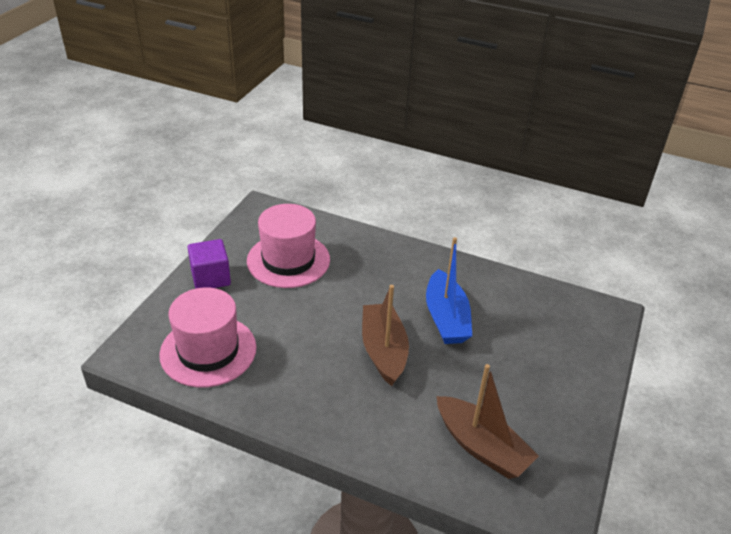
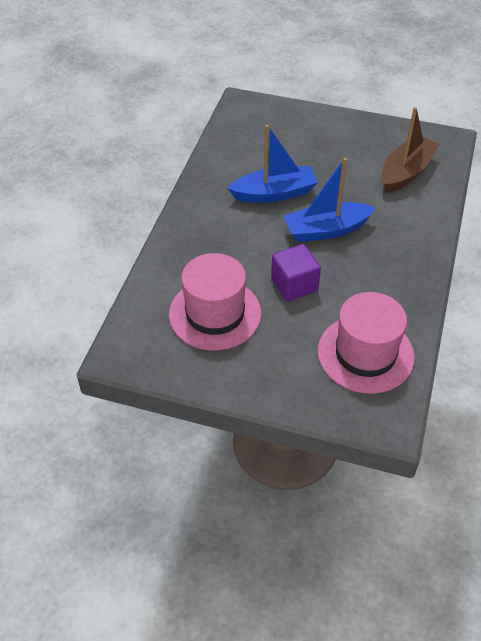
camera: 95 degrees left, 10 degrees up
purple cube [187,239,231,289] -> purple cube moved to [271,244,321,302]
brown boat [362,285,409,386] -> blue boat [284,158,375,242]

